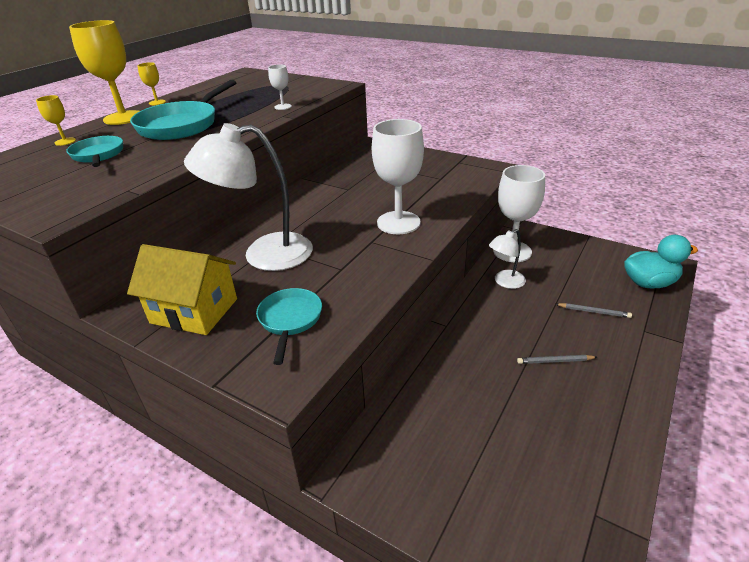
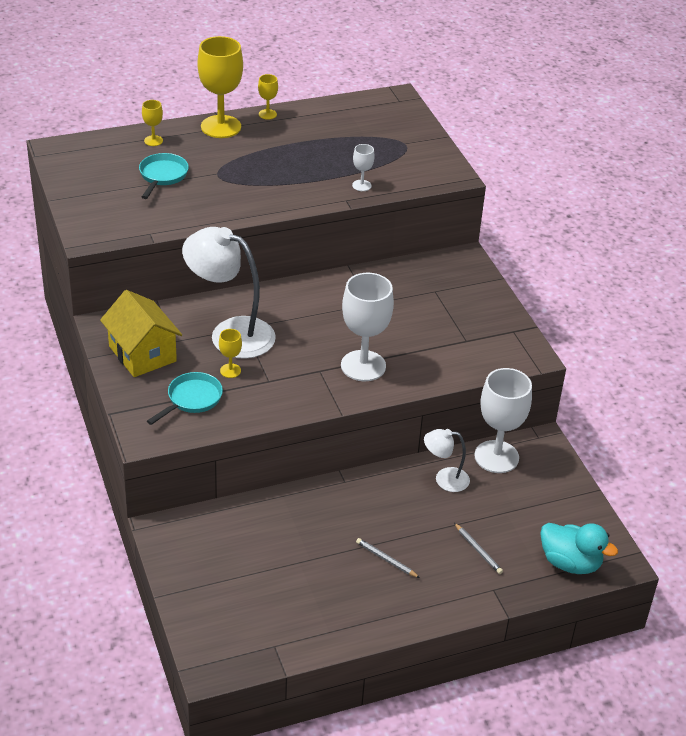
camera: 35 degrees right, 5 degrees up
turquoise pan [130,80,237,140] -> none
none -> yellow goblet [219,329,242,378]

